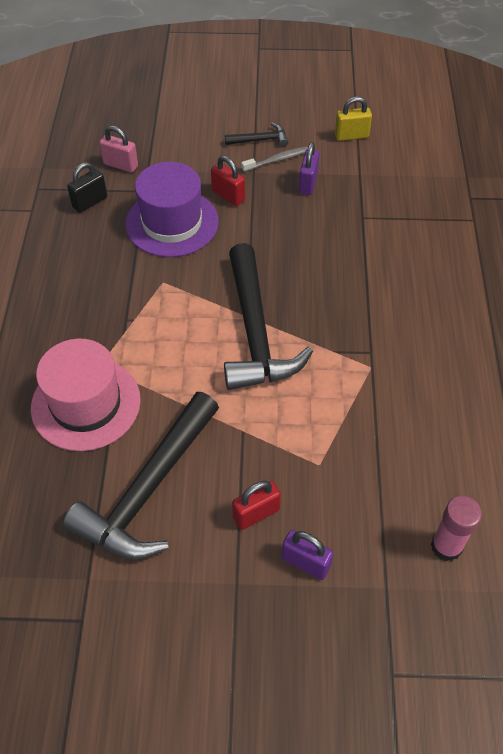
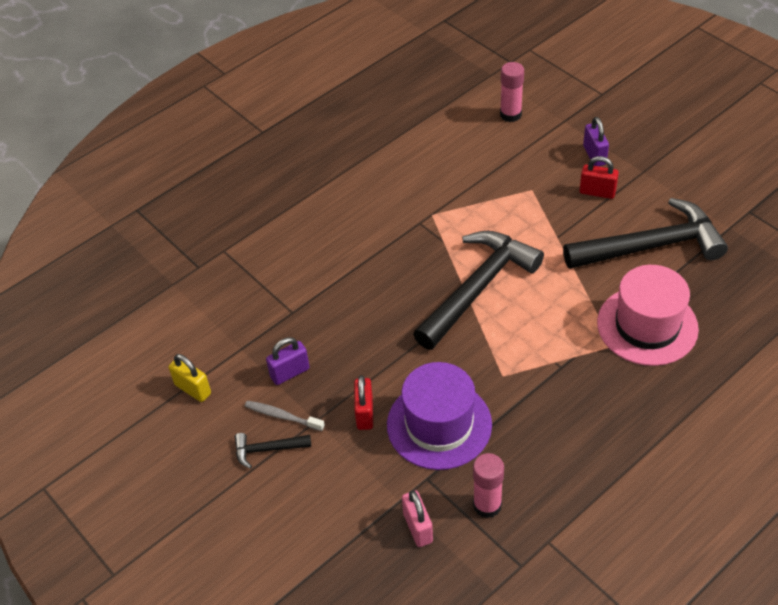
camera: 130 degrees left, 5 degrees down
black padlock [67,162,107,213] -> pink glue stick [473,453,504,518]
black hammer [225,123,288,147] -> black hammer turned 45 degrees counterclockwise [235,433,311,469]

